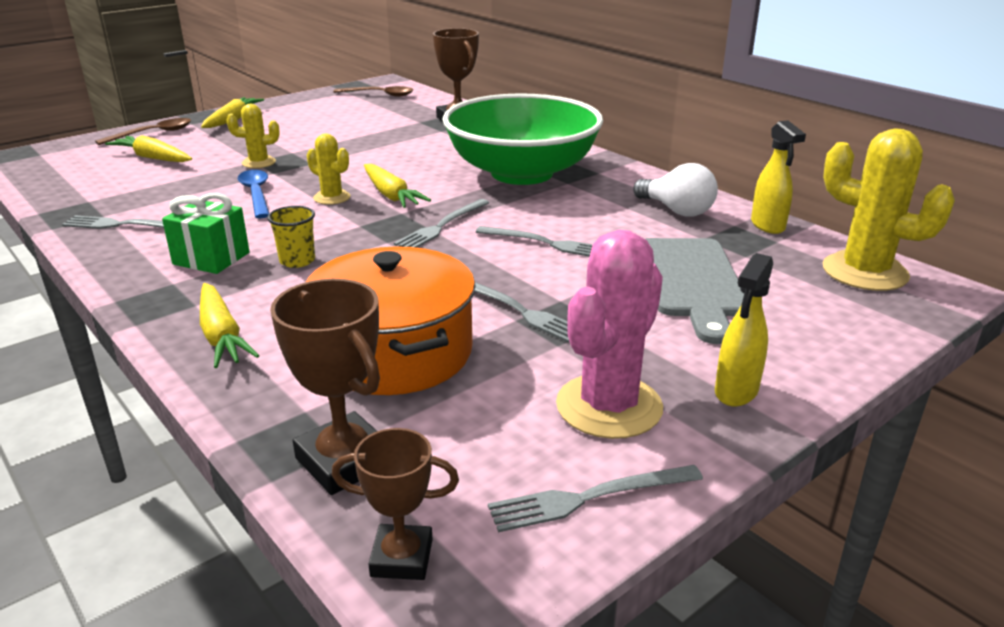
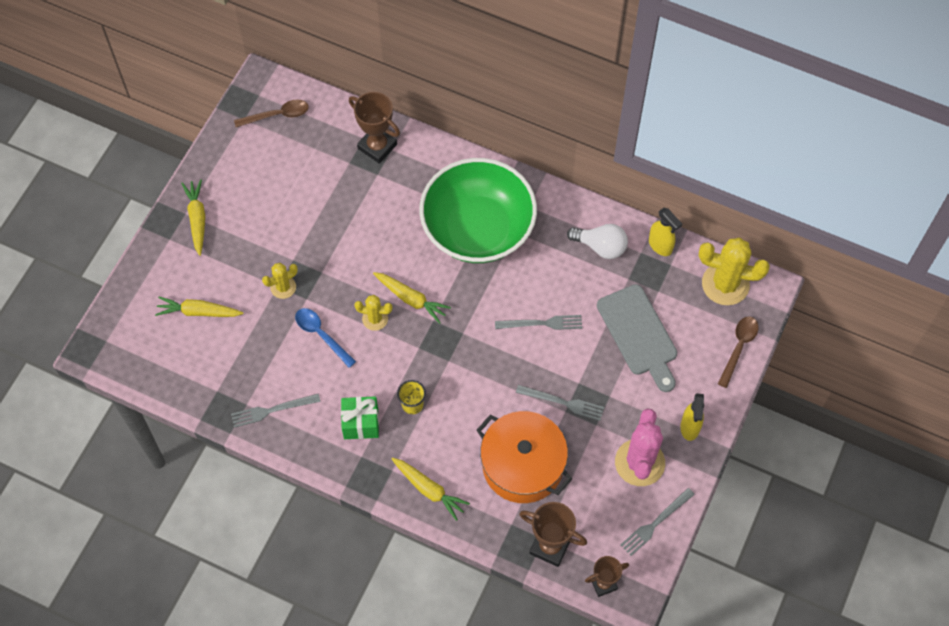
camera: 25 degrees left, 35 degrees up
brown spoon [95,118,191,145] -> brown spoon moved to [718,316,759,388]
grey fork [394,199,489,248] -> none

